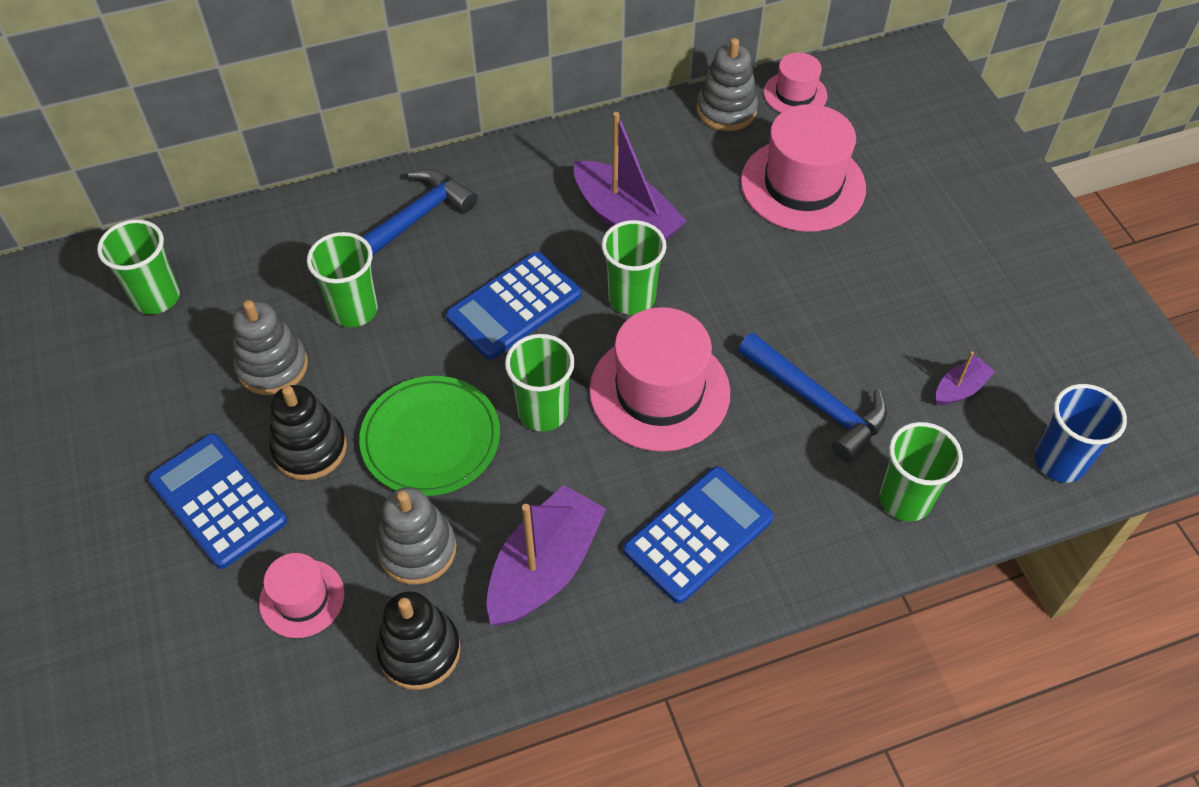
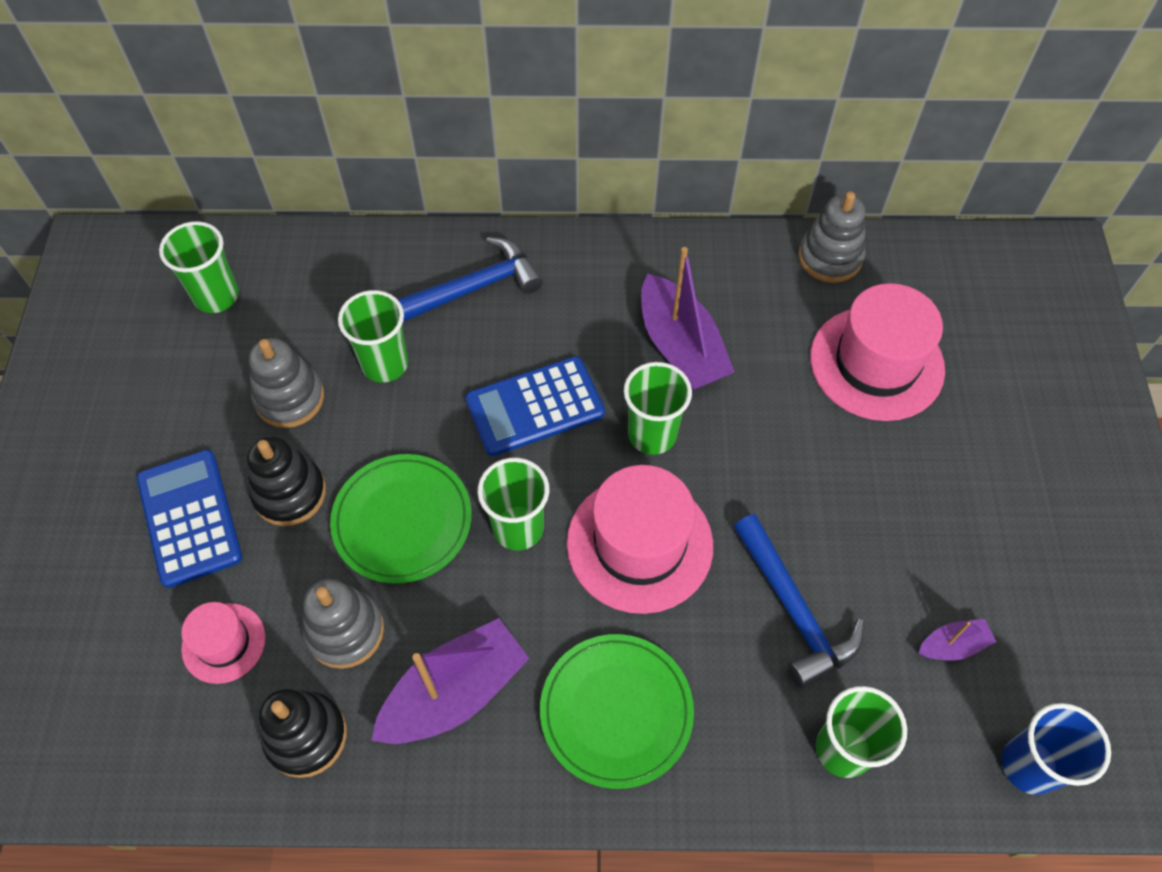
camera: 20 degrees right, 5 degrees up
blue calculator [623,466,774,604] -> green plate [540,634,694,789]
pink hat [764,52,827,113] -> none

